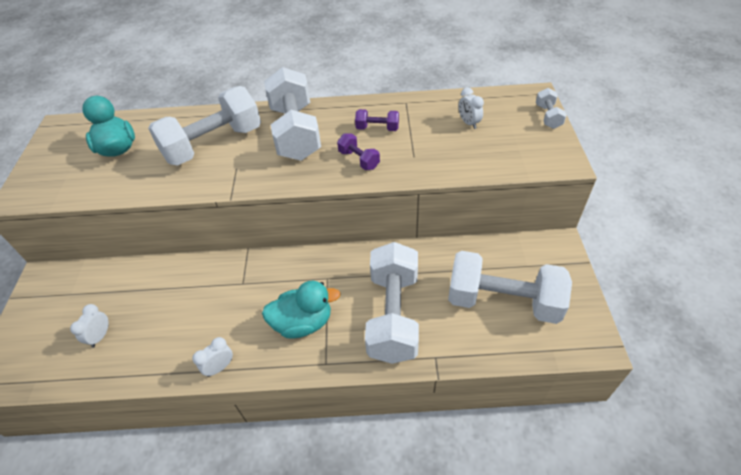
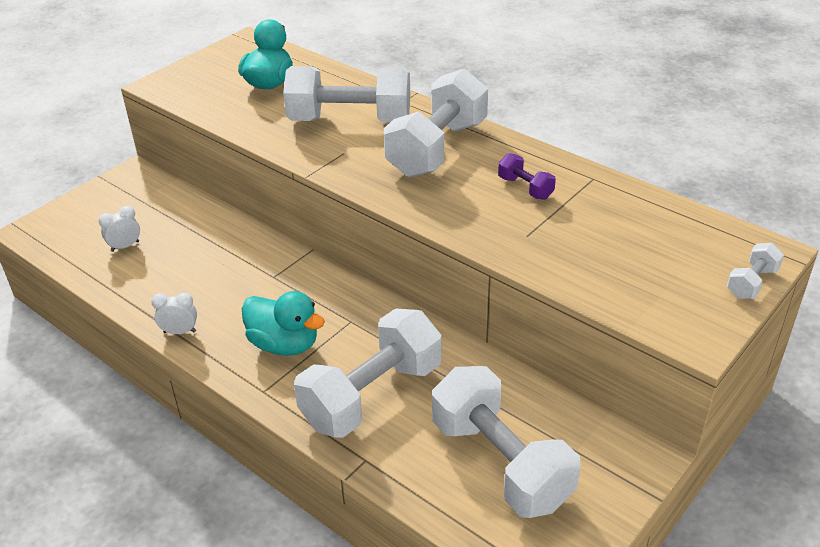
camera: 40 degrees right, 10 degrees down
purple dumbbell [337,134,380,170] -> none
white clock [458,87,484,129] -> none

